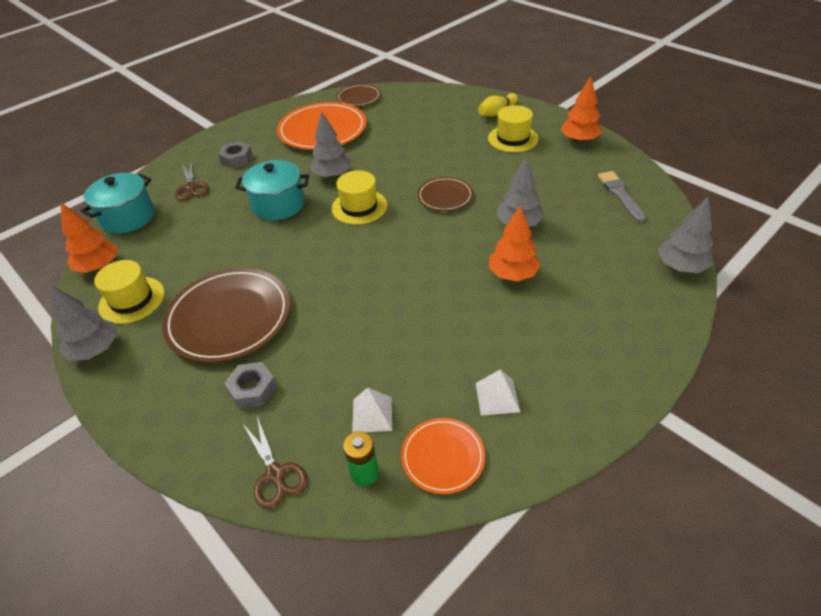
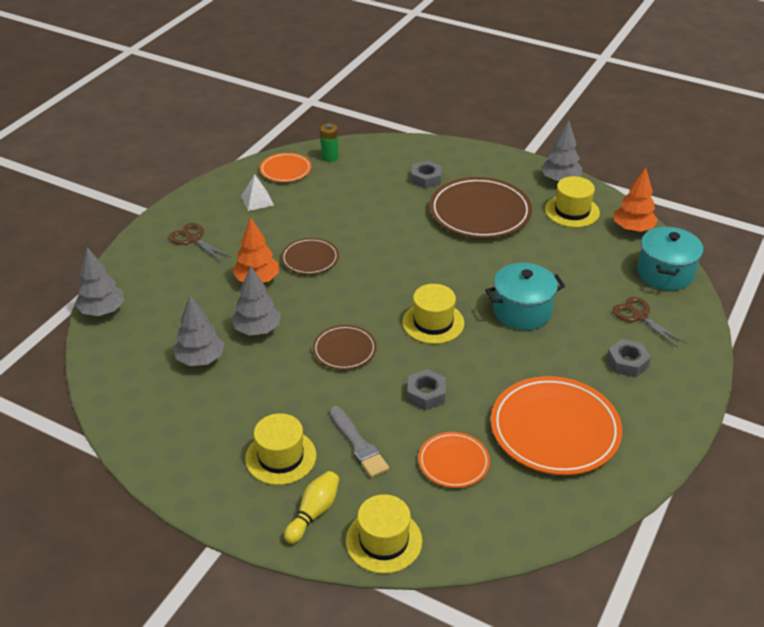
camera: 160 degrees right, 5 degrees down
brown scissors [243,416,308,509] -> brown scissors moved to [169,223,230,262]
grey tree [310,112,351,178] -> grey tree moved to [173,296,225,366]
brown plate [336,84,381,106] -> brown plate moved to [281,238,339,275]
white pyramid [352,387,392,433] -> none
orange tree [561,76,602,143] -> none
grey brush [598,171,646,223] -> grey brush moved to [330,406,389,478]
none -> yellow hat [346,494,422,574]
none -> grey nut [407,369,446,410]
none -> orange plate [418,432,490,488]

